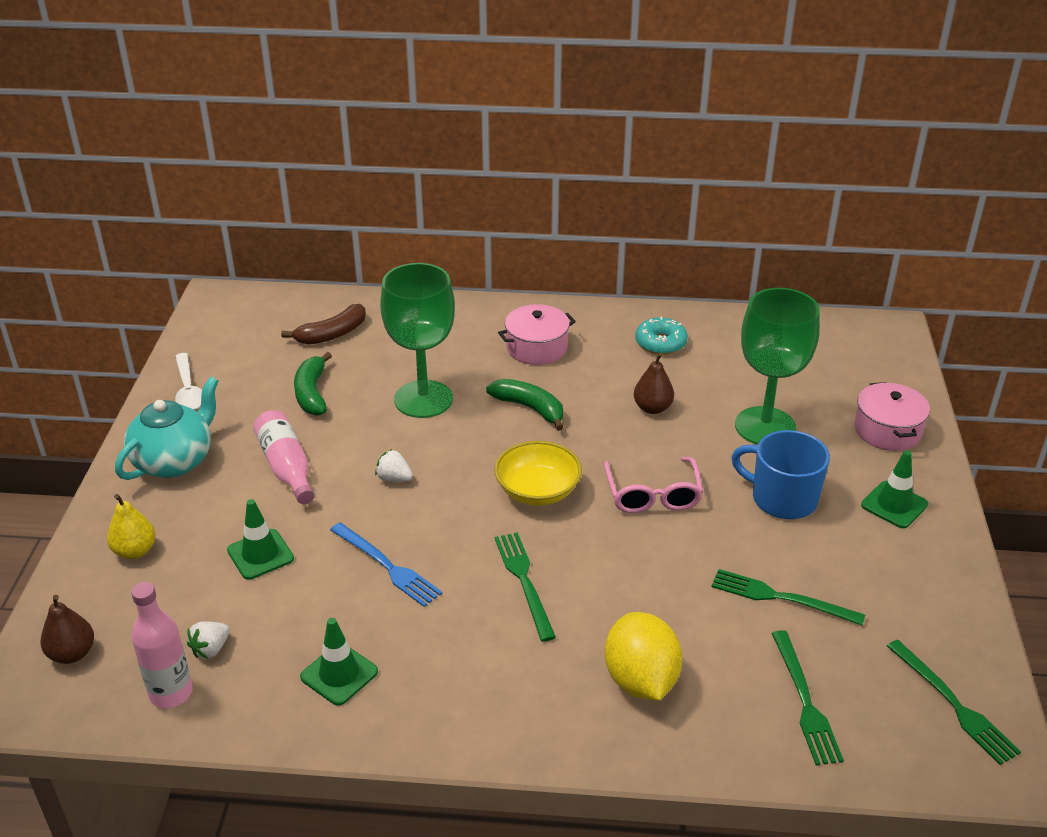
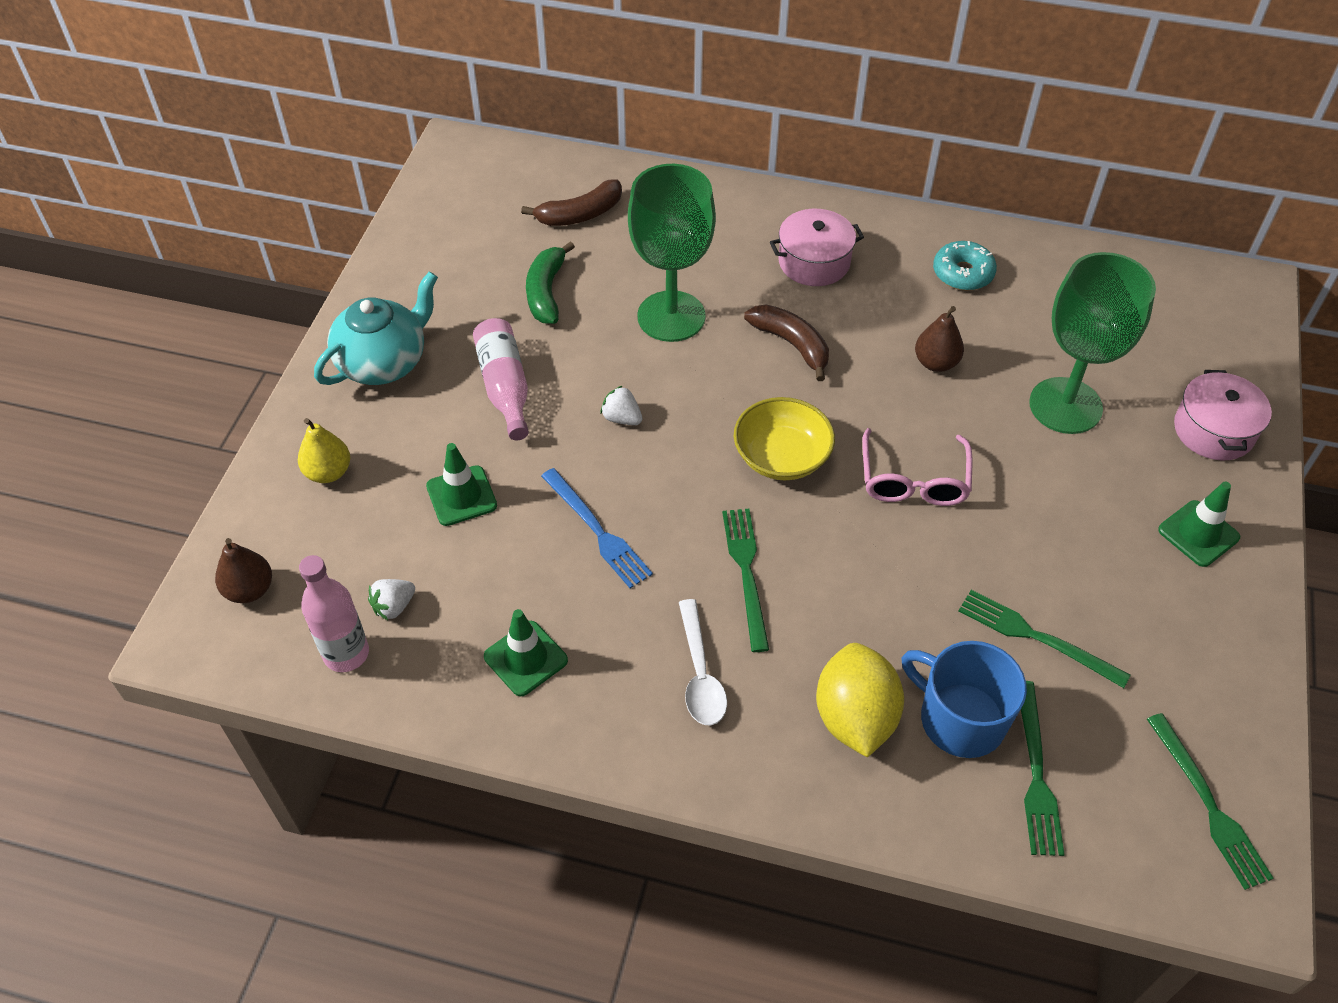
camera: 10 degrees right, 15 degrees up
white spoon [175,353,202,410] -> white spoon moved to [679,599,727,725]
green banana [486,379,563,431] -> brown banana [744,304,829,381]
blue mug [731,430,830,519] -> blue mug moved to [901,641,1027,758]

